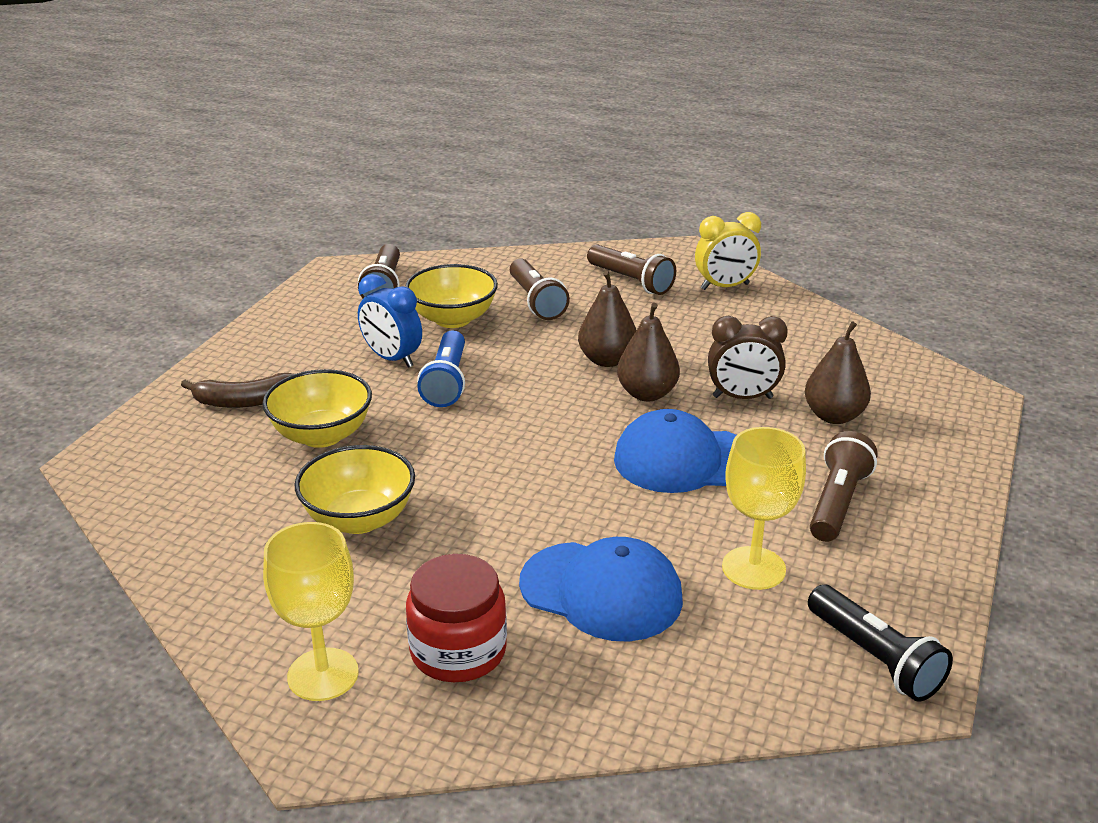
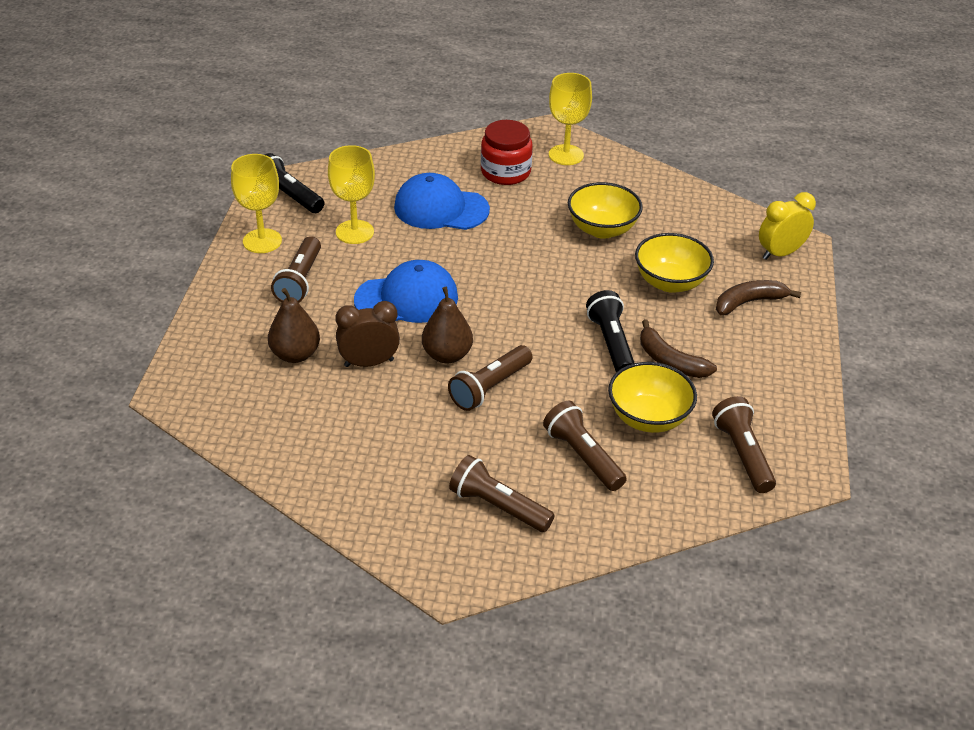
camera: 165 degrees right, 10 degrees up
blue clock [358,274,422,368] -> brown banana [640,320,717,378]
blue flashlight [417,330,465,407] -> black flashlight [586,290,634,372]
brown pear [578,271,637,367] -> brown flashlight [448,345,532,411]
yellow clock [695,212,761,290] -> yellow clock moved to [759,192,816,260]
none -> yellow goblet [231,154,282,253]

